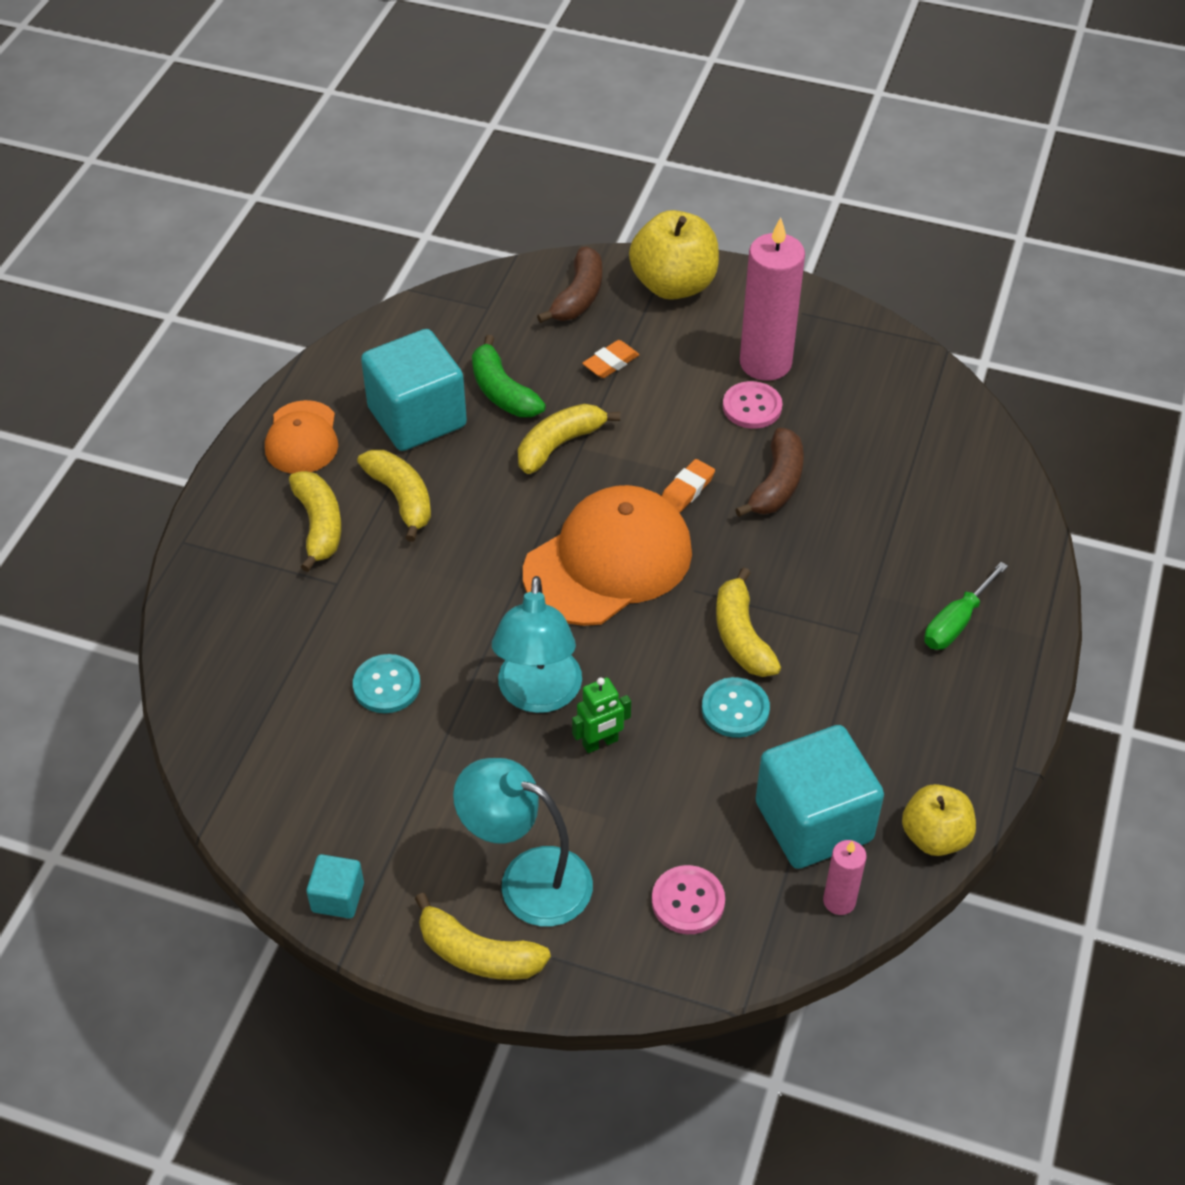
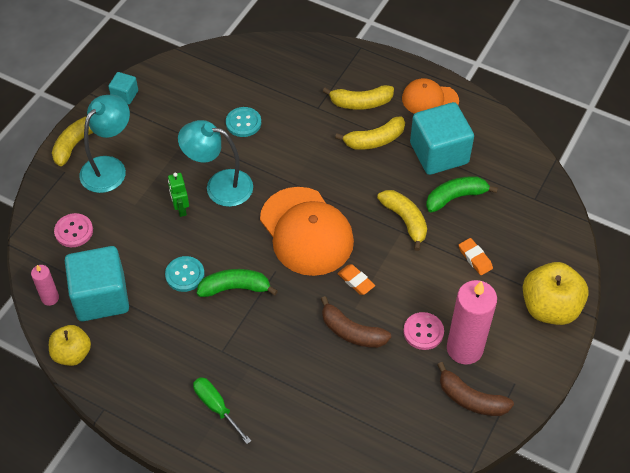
camera: 100 degrees right, 5 degrees up
brown banana [537,247,602,323] -> brown banana moved to [437,362,514,416]
yellow banana [716,567,781,677] -> green banana [197,269,278,297]

